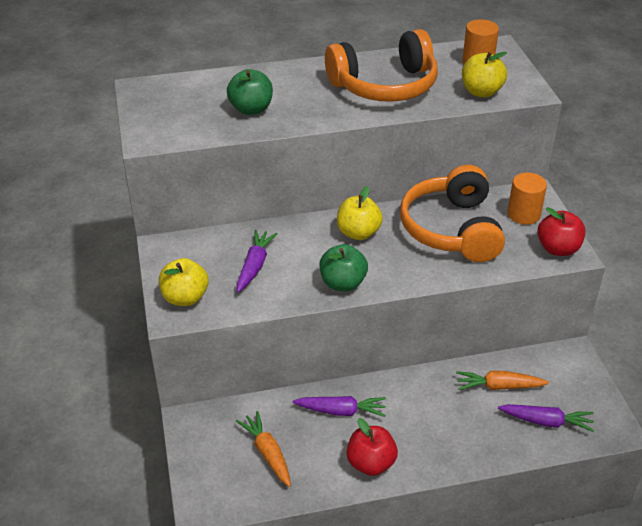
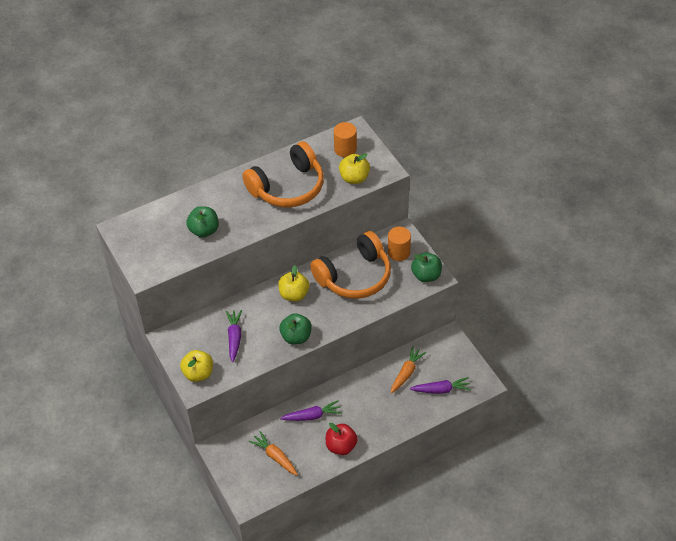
camera: 15 degrees left, 10 degrees up
orange headphones [400,165,505,262] -> orange headphones turned 105 degrees counterclockwise [310,231,391,299]
orange carrot [456,371,549,390] -> orange carrot turned 135 degrees clockwise [391,346,426,393]
red apple [537,207,586,256] -> green apple [411,252,442,282]

